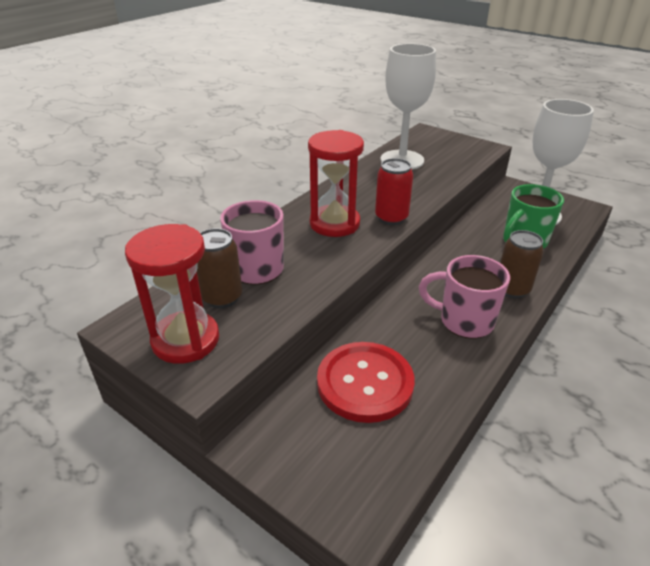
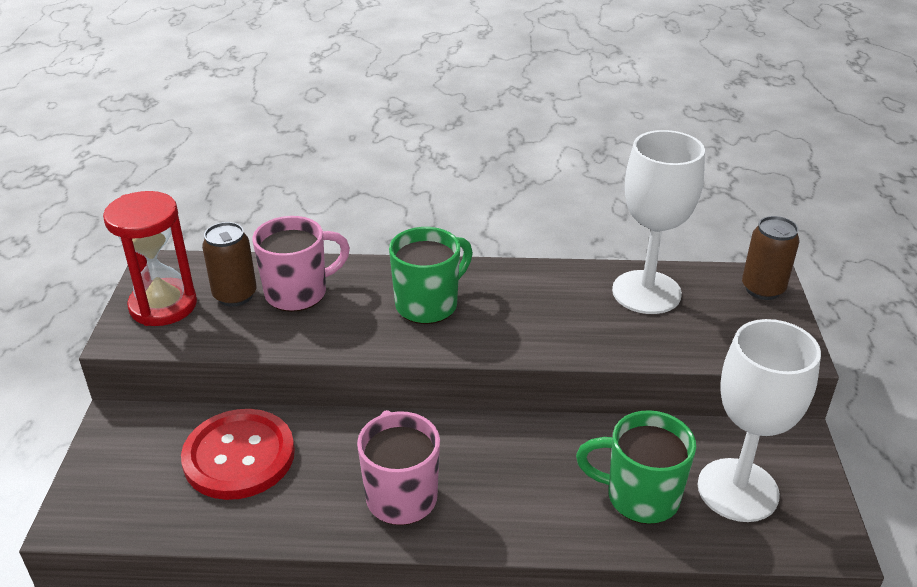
camera: 55 degrees right, 0 degrees up
red hourglass [308,130,364,237] -> green mug [389,227,473,324]
red can [375,158,413,225] -> none
brown can [500,230,544,298] -> brown can moved to [742,216,800,300]

